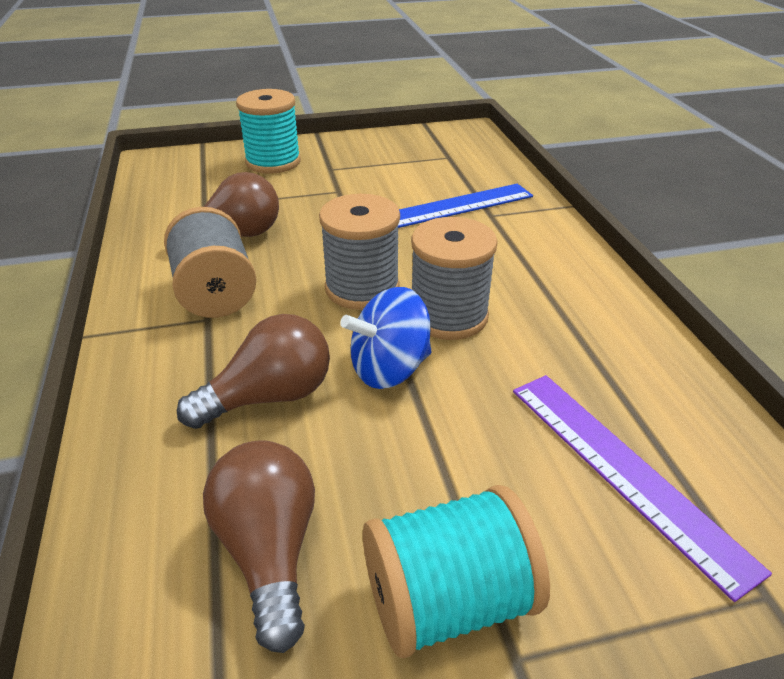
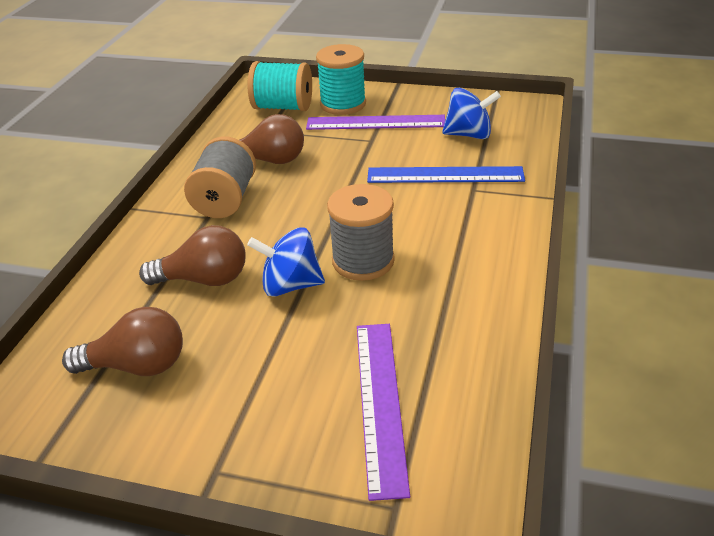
camera: 30 degrees right, 0 degrees up
brown light bulb [203,440,315,653] -> brown light bulb turned 75 degrees clockwise [62,307,183,376]
grey spool [319,194,400,310] -> none
turquoise spool [363,485,550,658] -> turquoise spool moved to [247,61,312,111]
none -> purple ruler [306,115,445,130]
none -> blue spinning top [442,88,501,139]

